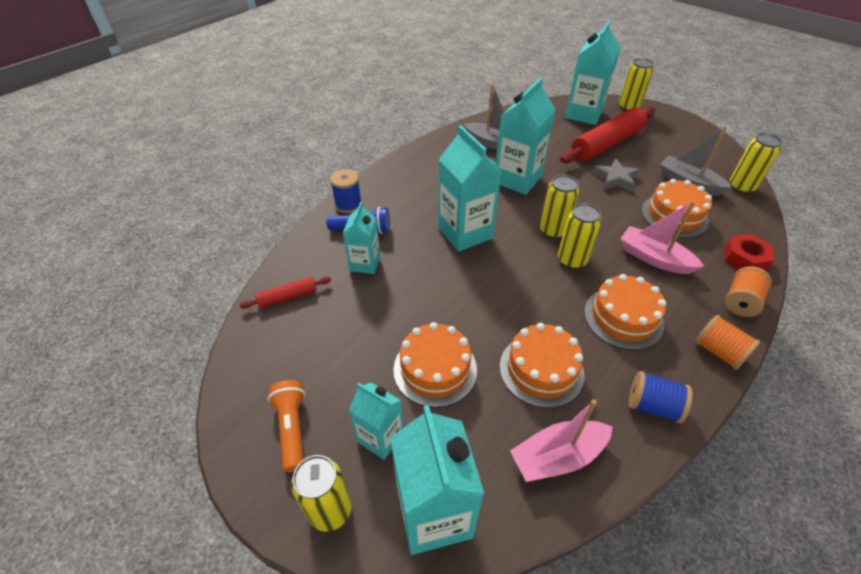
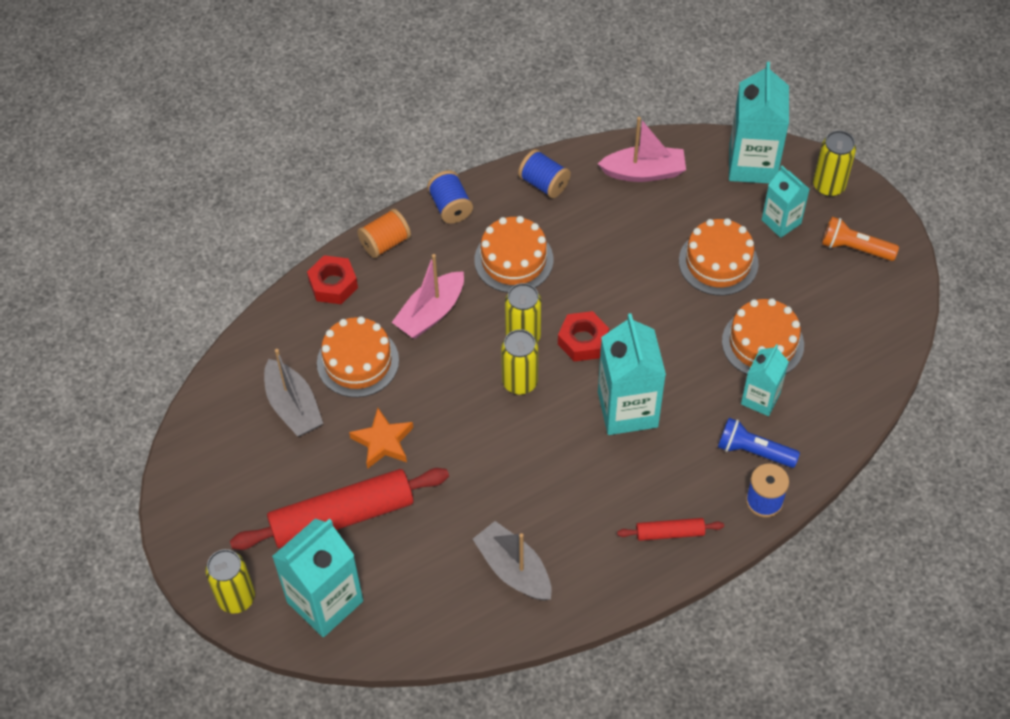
camera: 160 degrees left, 10 degrees up
red rolling pin [240,277,331,309] -> red rolling pin moved to [617,518,724,541]
orange flashlight [268,380,305,472] -> orange flashlight turned 105 degrees clockwise [822,217,899,261]
turquoise carton [496,77,556,195] -> none
orange cake [500,323,584,408] -> orange cake moved to [722,298,804,374]
grey star [593,158,640,192] -> orange star [349,408,413,469]
pink boat [620,201,704,274] -> pink boat turned 75 degrees clockwise [392,254,464,339]
orange spool [695,315,760,370] -> blue spool [427,170,473,224]
yellow can [730,133,782,194] -> none
none -> red nut [558,311,609,362]

